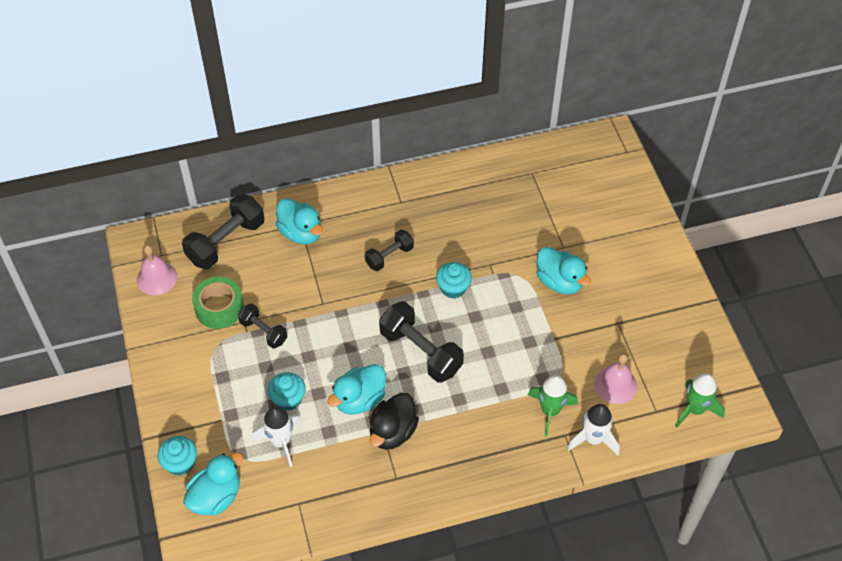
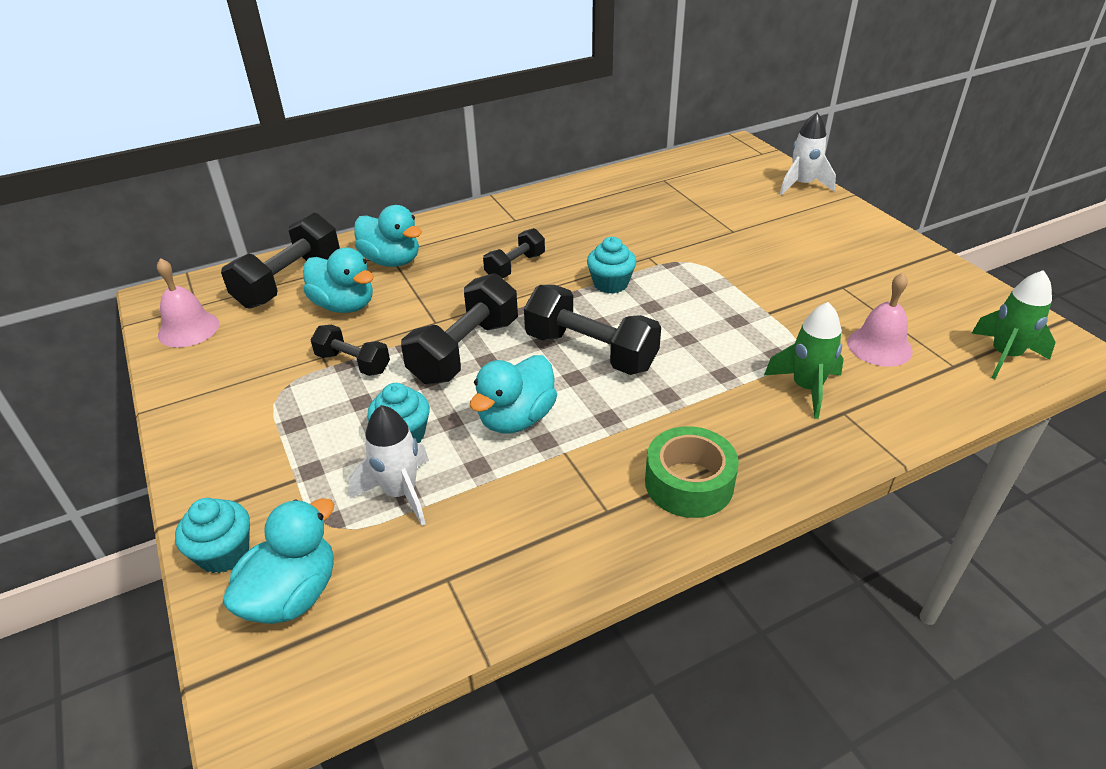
camera: 10 degrees left, 15 degrees down
green tape [192,277,244,329] -> green tape moved to [645,426,739,518]
black duck [370,393,419,450] -> none
turquoise duck [536,247,591,295] -> turquoise duck moved to [303,247,374,313]
white rocket [567,404,620,456] -> white rocket moved to [780,112,836,195]
none -> black dumbbell [401,273,518,385]

